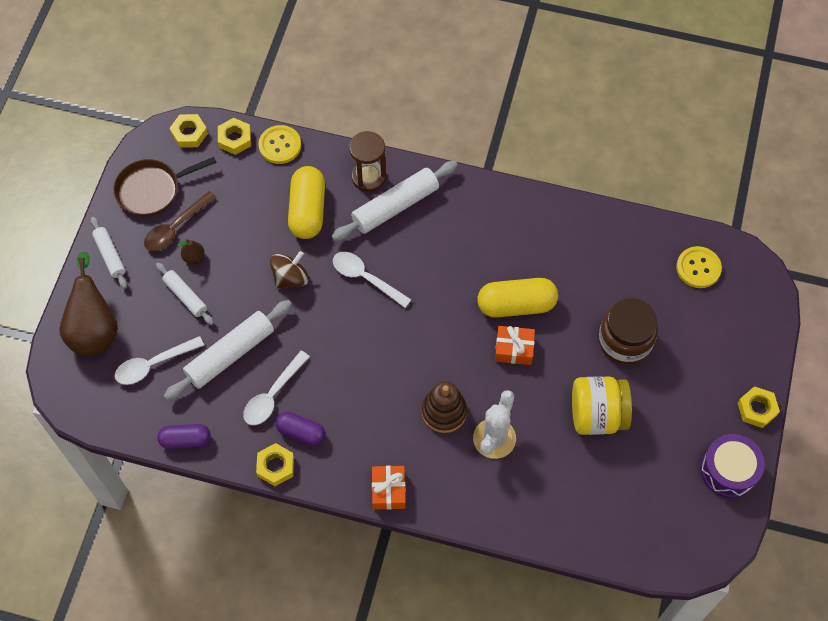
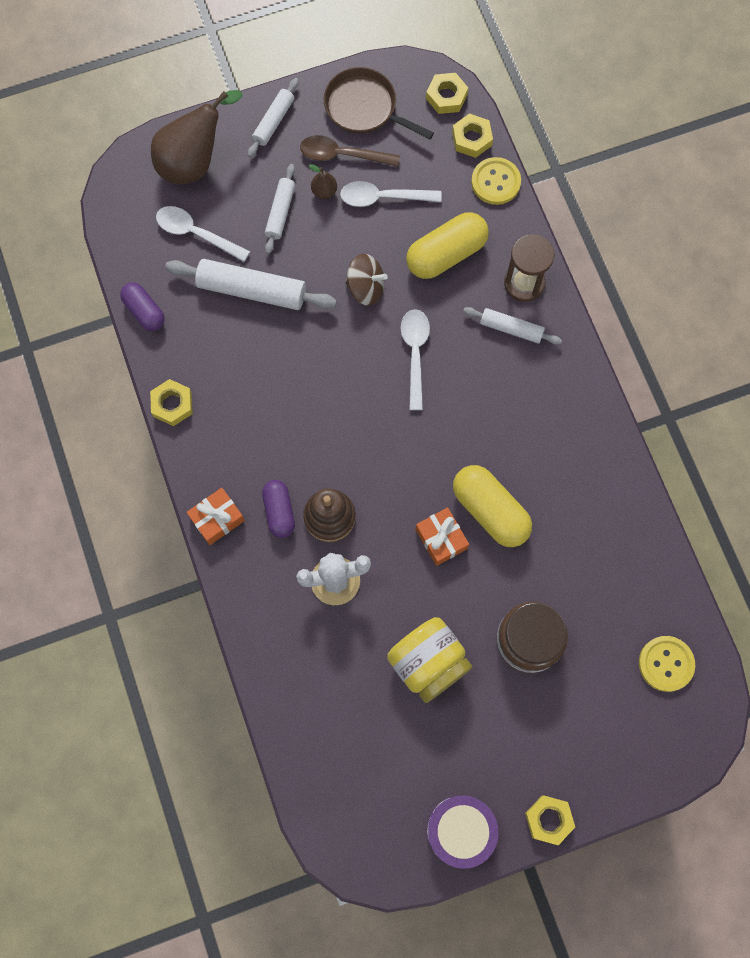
camera: 55 degrees right, 10 degrees up
white spoon [243,351,310,425] -> white spoon moved to [340,181,442,207]
purple capsule [275,412,325,446] -> purple capsule moved to [262,480,295,538]
white rolling pin [331,161,458,241] -> white rolling pin [463,307,562,345], size x0.58

